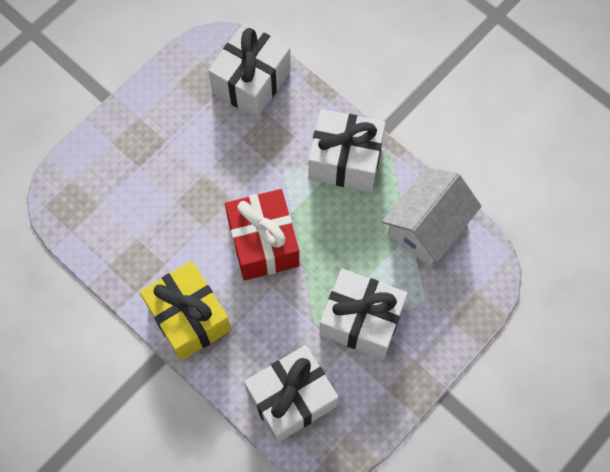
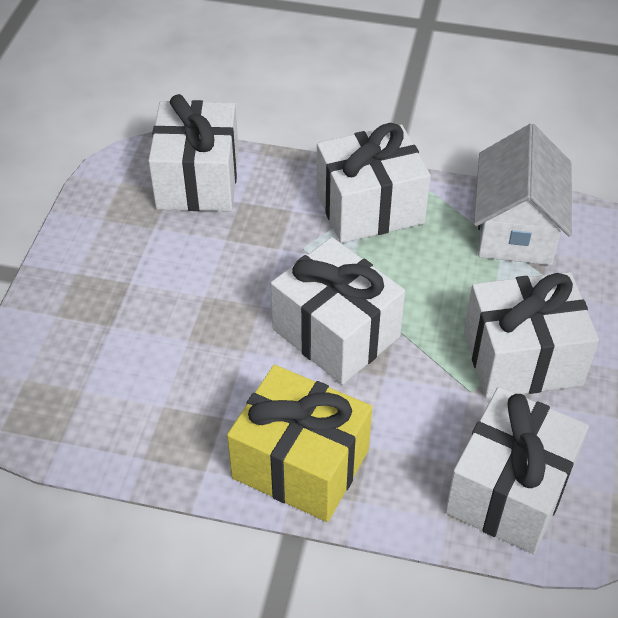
camera: 30 degrees left, 20 degrees down
red gift [225,189,299,280] -> white gift [271,237,405,385]

